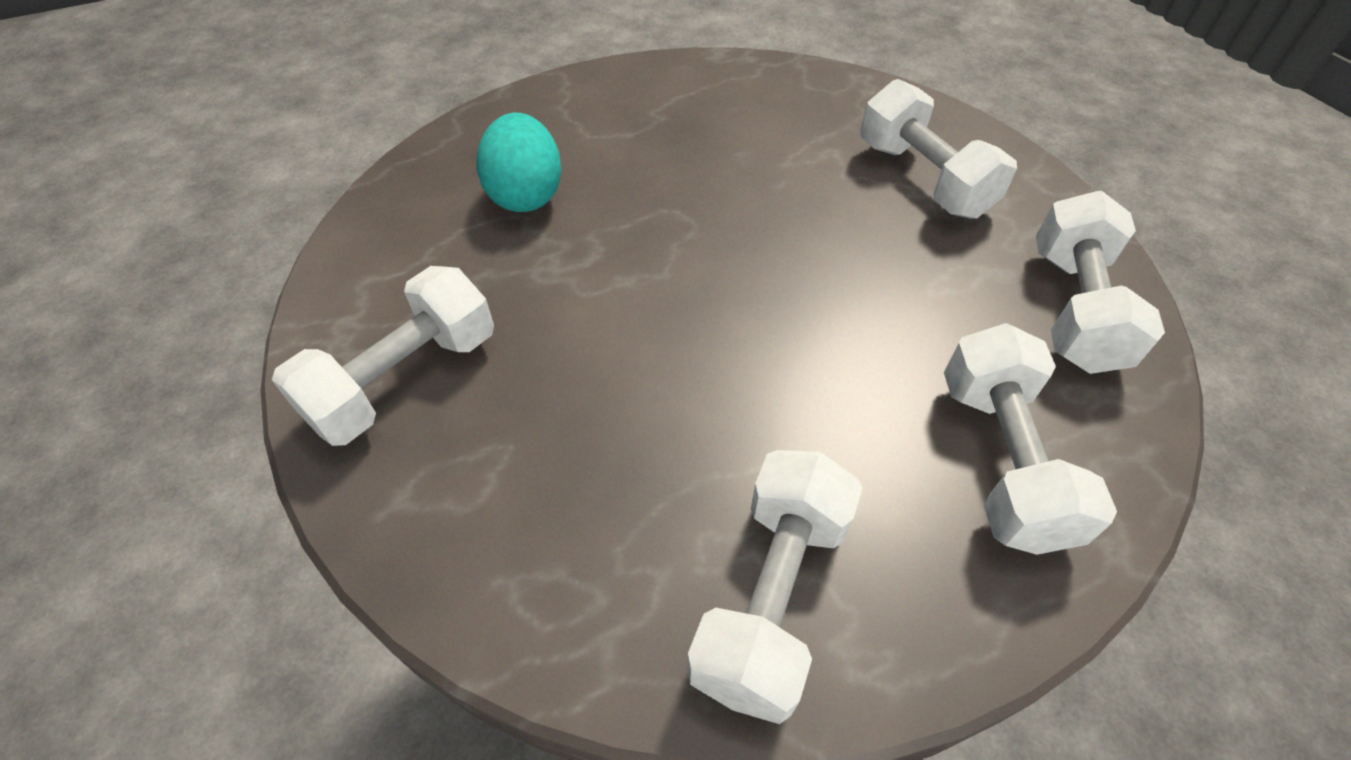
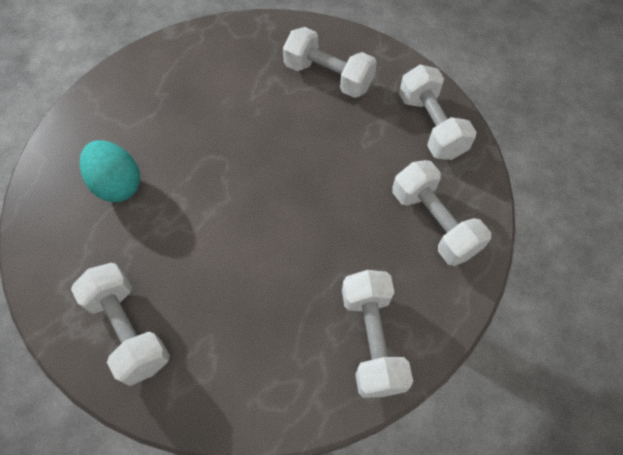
camera: 30 degrees left, 10 degrees up
white dumbbell [272,266,494,446] -> white dumbbell turned 45 degrees counterclockwise [71,263,170,386]

